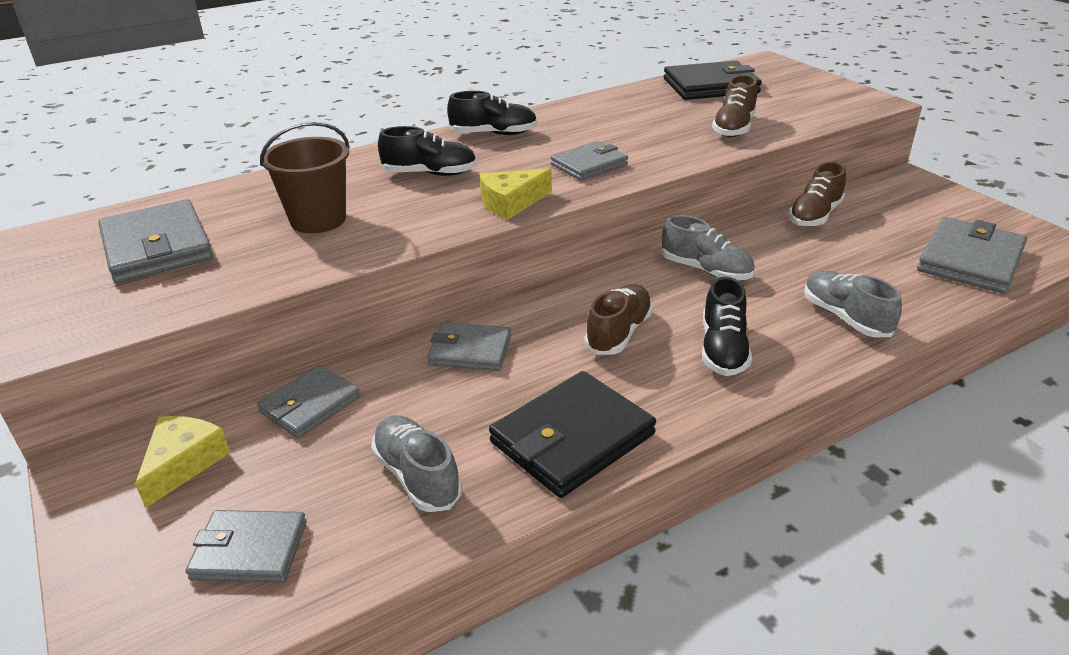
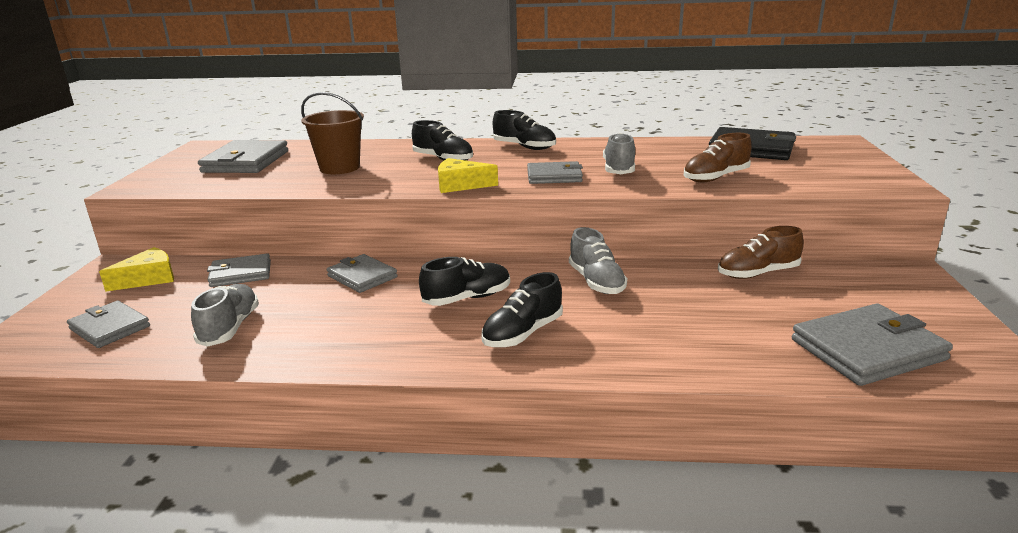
camera: 35 degrees right, 10 degrees down
black wallet [489,371,656,498] -> none
brown shoe [584,284,653,355] -> black shoe [419,257,510,306]
grey shoe [804,271,902,338] -> grey shoe moved to [603,133,635,174]

